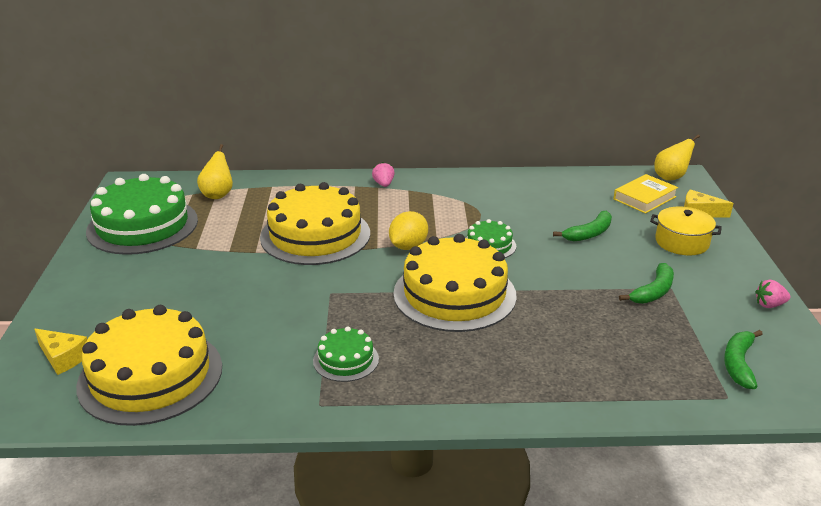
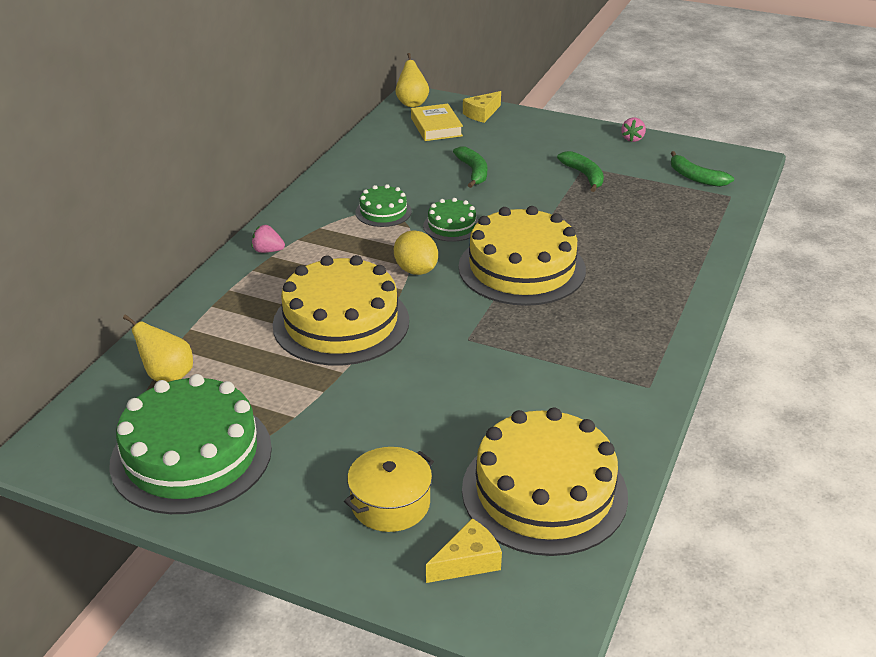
camera: 65 degrees left, 5 degrees up
green cake [313,326,379,382] -> green cake moved to [355,184,412,227]
yellow pot [650,206,722,255] -> yellow pot moved to [344,447,434,532]

